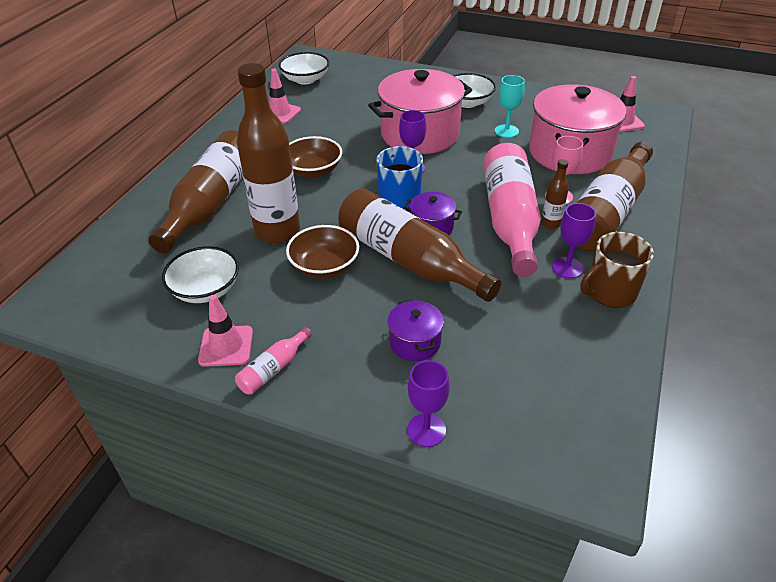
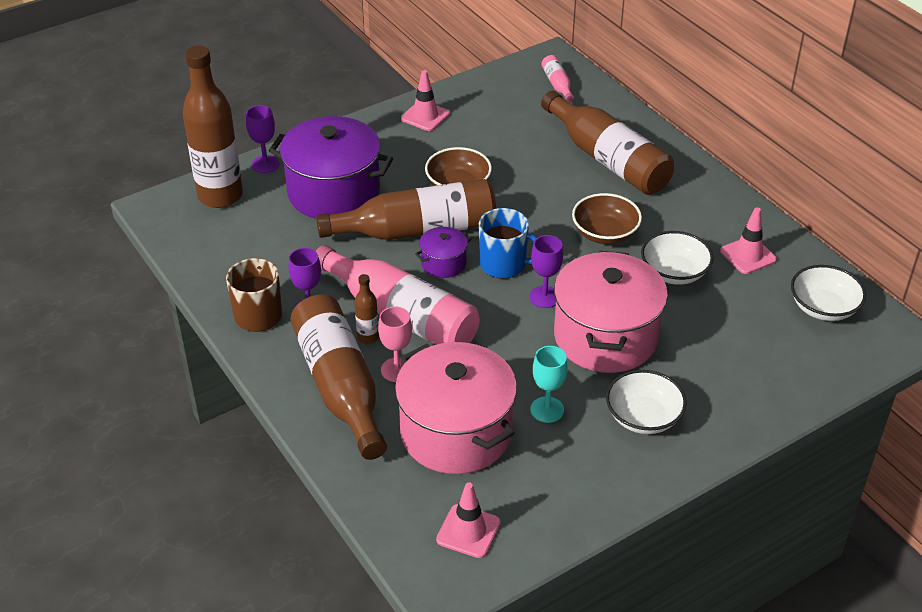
camera: 125 degrees right, 0 degrees up
white bowl [162,246,239,303] -> white bowl moved to [641,231,714,285]
pink bottle [235,327,312,395] -> pink bottle moved to [541,55,574,102]
brown bottle [237,63,300,243] -> brown bottle moved to [183,45,243,208]
purple pot [388,299,444,361] -> purple pot [269,116,393,219], size x2.17

